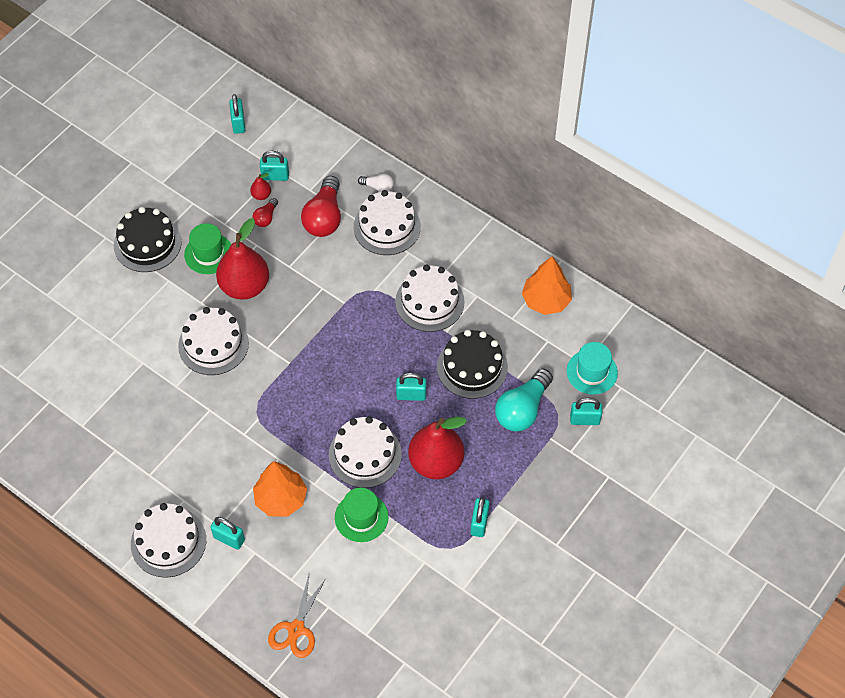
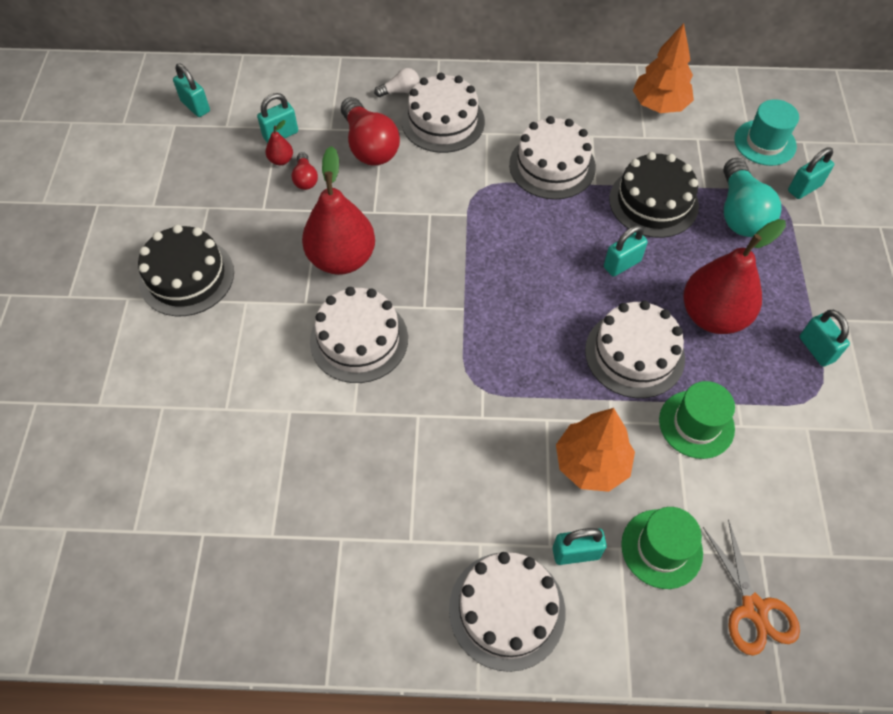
camera: 35 degrees left, 0 degrees up
green hat [184,223,232,274] -> green hat moved to [621,507,703,589]

